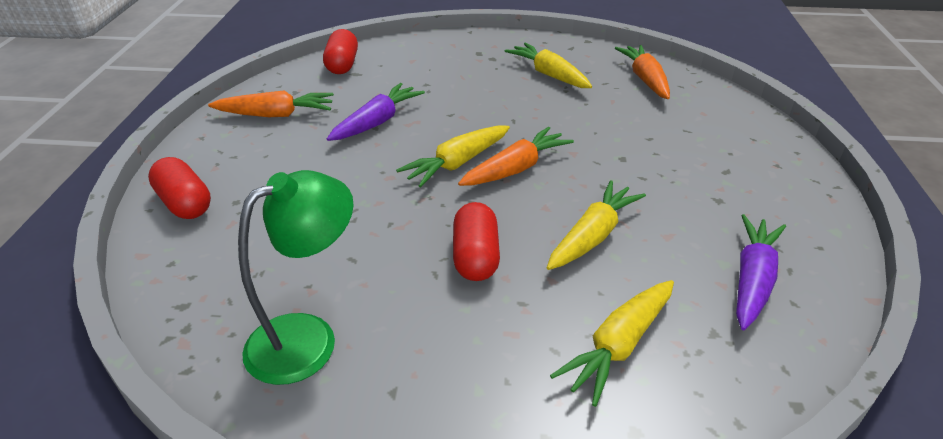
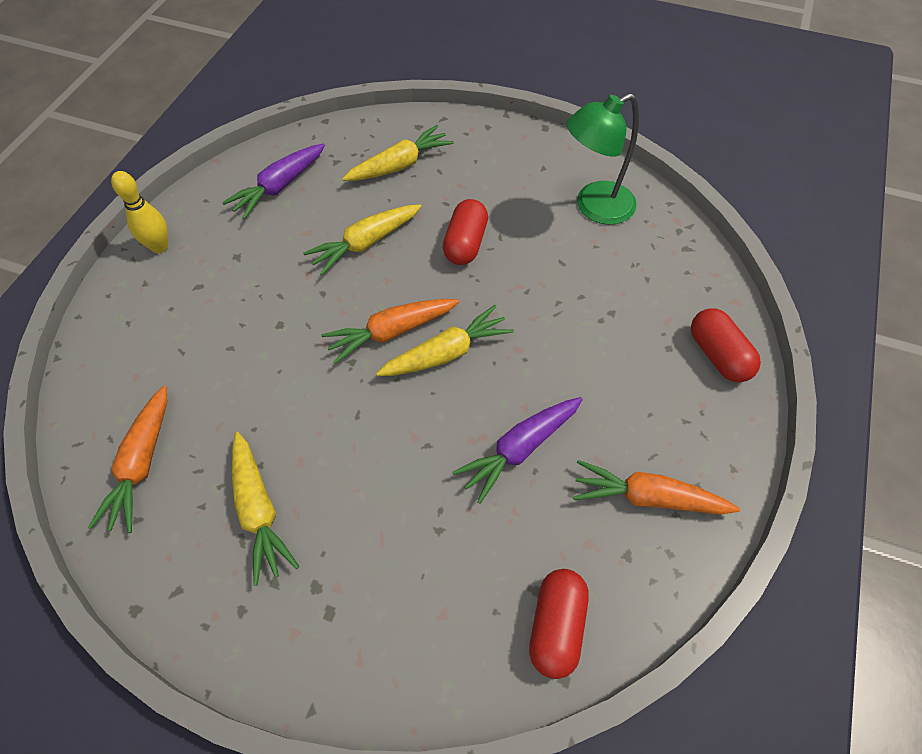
camera: 165 degrees left, 20 degrees up
none -> yellow bowling pin [111,171,168,253]

